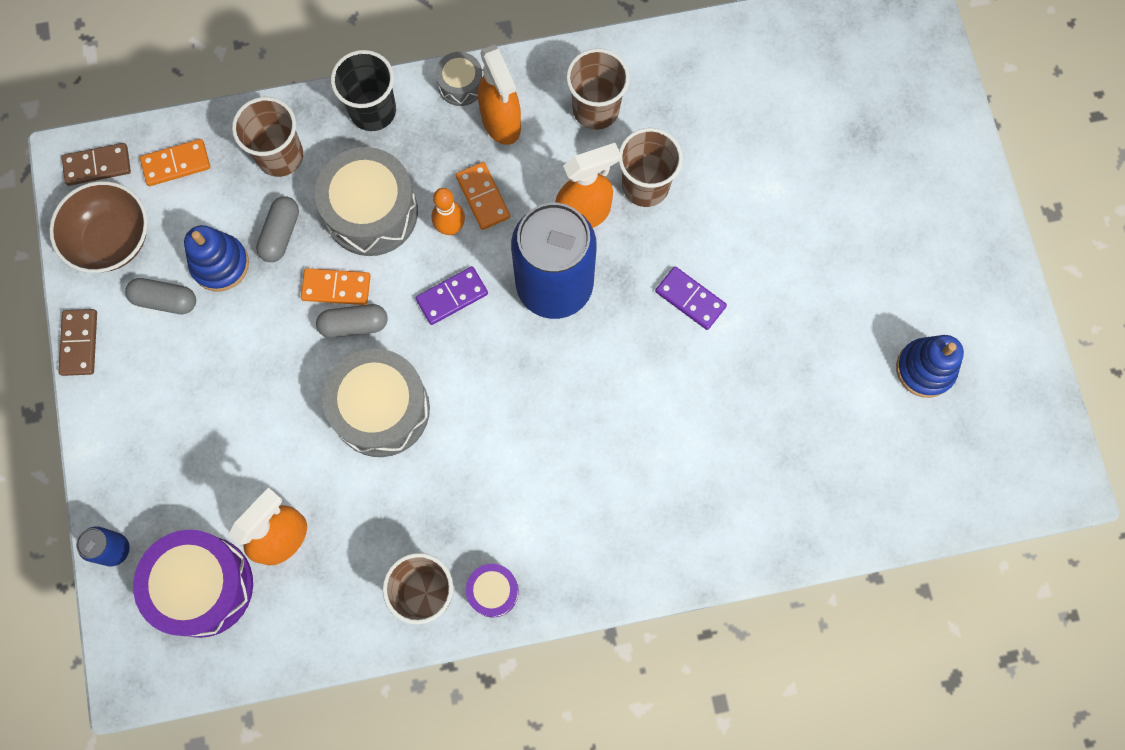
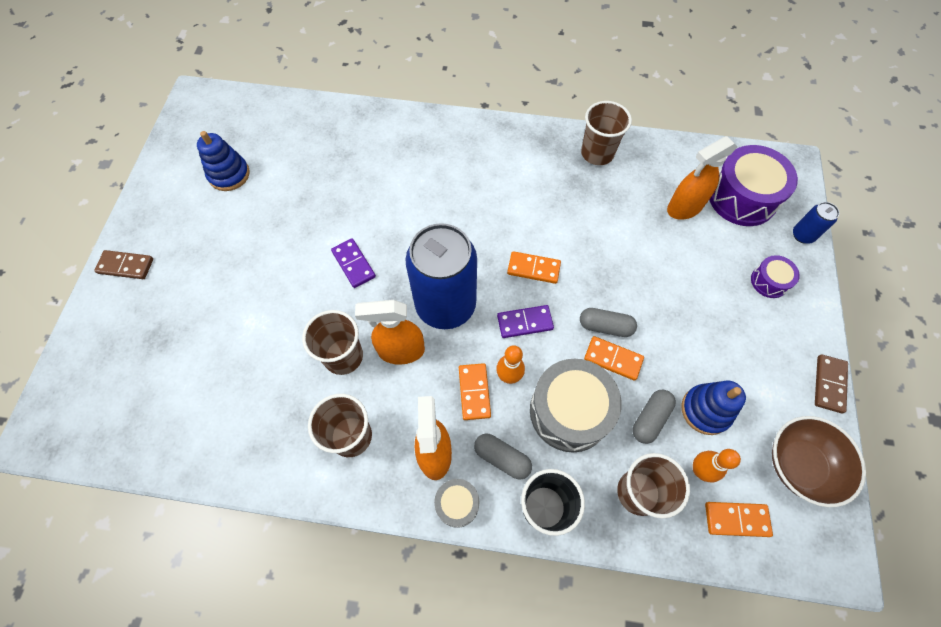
camera: 160 degrees left, 10 degrees down
brown domino [62,143,131,186] -> brown domino moved to [94,250,153,279]
grey capsule [125,278,196,314] -> grey capsule moved to [474,433,532,480]
grey drum [323,349,430,457] -> none
purple drum [466,564,519,618] -> purple drum moved to [751,255,800,298]
none -> orange domino [507,251,561,284]
none -> orange bowling pin [693,449,741,482]

